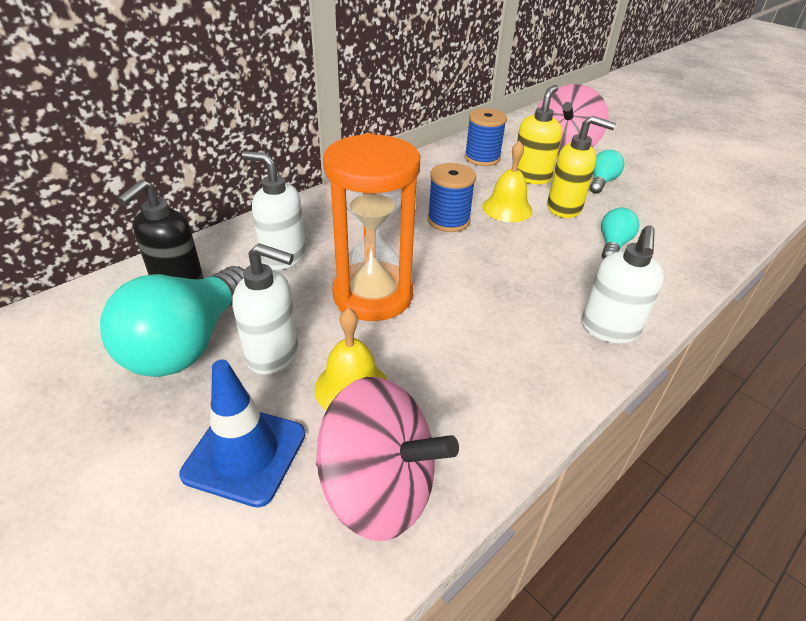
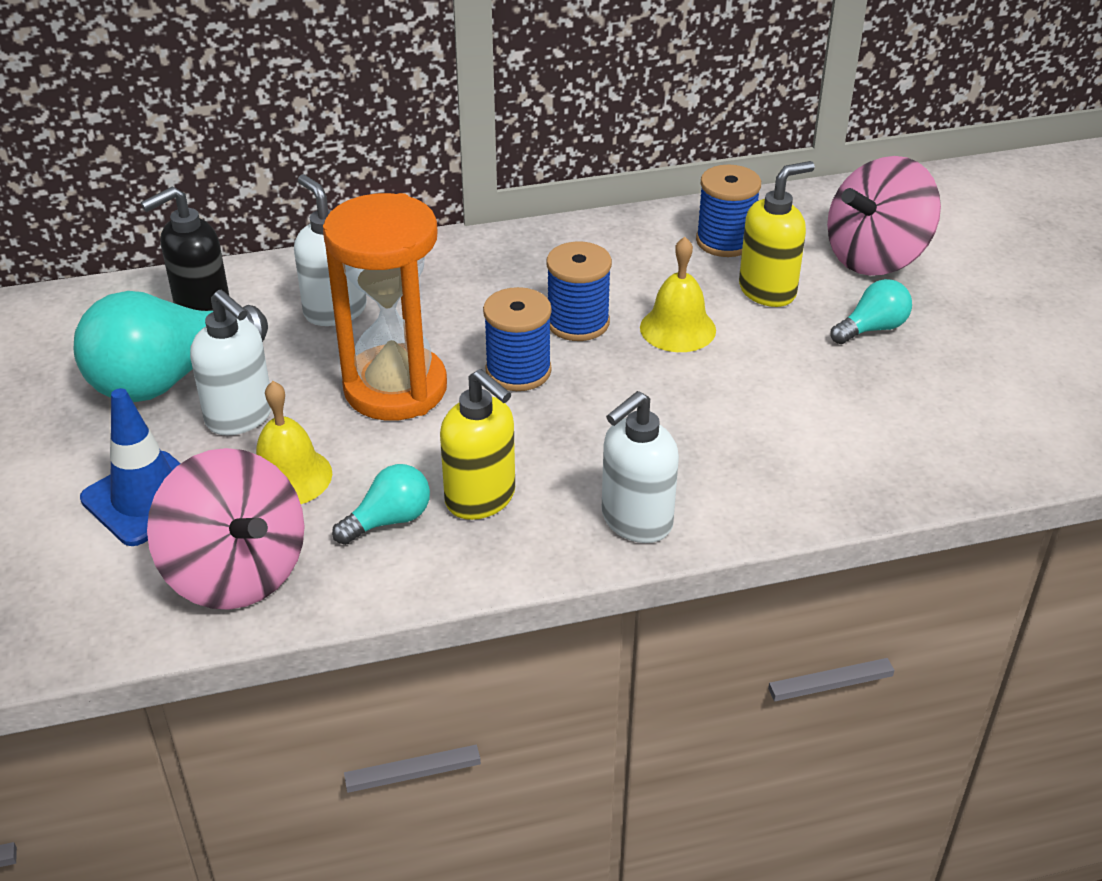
camera: 30 degrees right, 0 degrees up
yellow soap dispenser [547,116,616,218] -> yellow soap dispenser moved to [440,369,515,520]
turquoise light bulb [601,208,640,259] -> turquoise light bulb moved to [332,464,430,545]
none -> blue spool [483,287,552,391]

